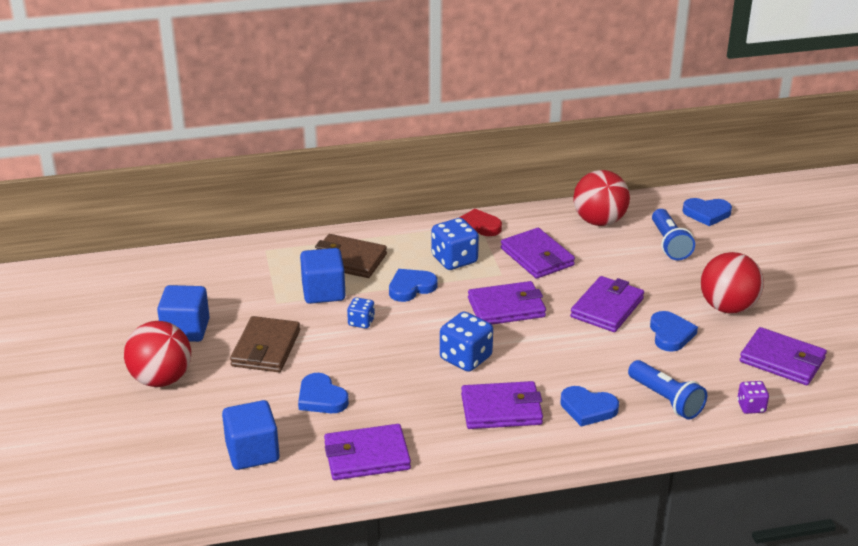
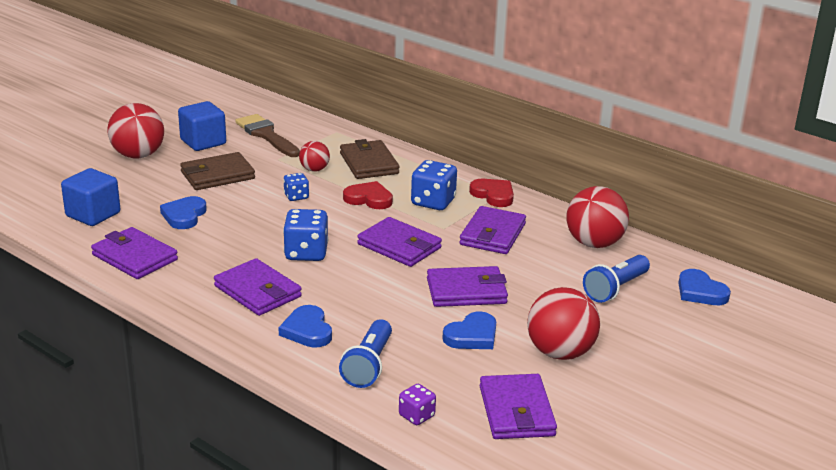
camera: 50 degrees right, 5 degrees down
blue cube [300,248,345,304] -> red ball [299,141,330,172]
blue heart [389,269,437,302] -> red heart [343,181,393,209]
none -> brown brush [235,114,300,157]

